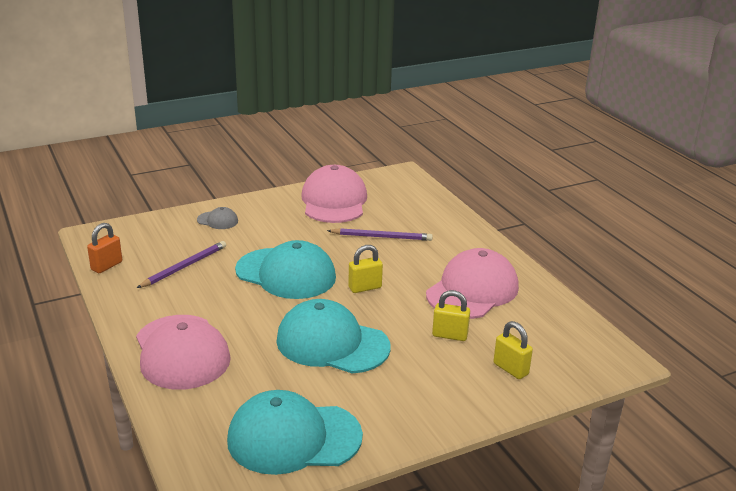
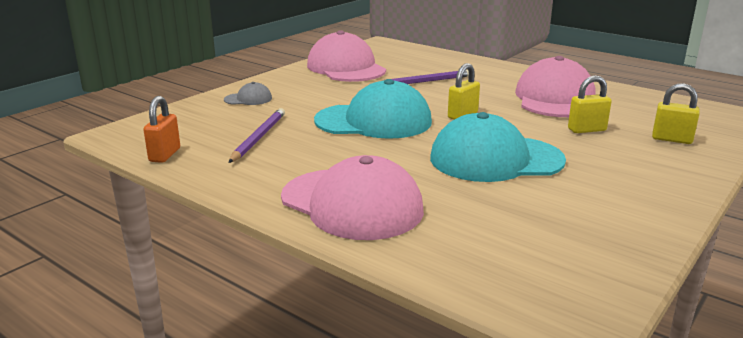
camera: 25 degrees left, 5 degrees down
turquoise cap [227,390,363,475] -> none

